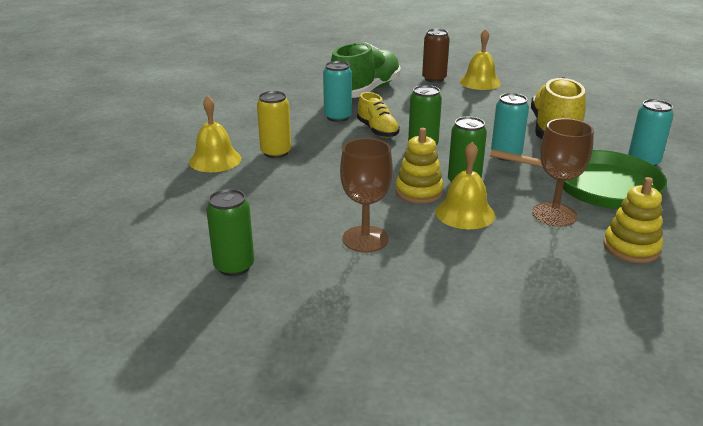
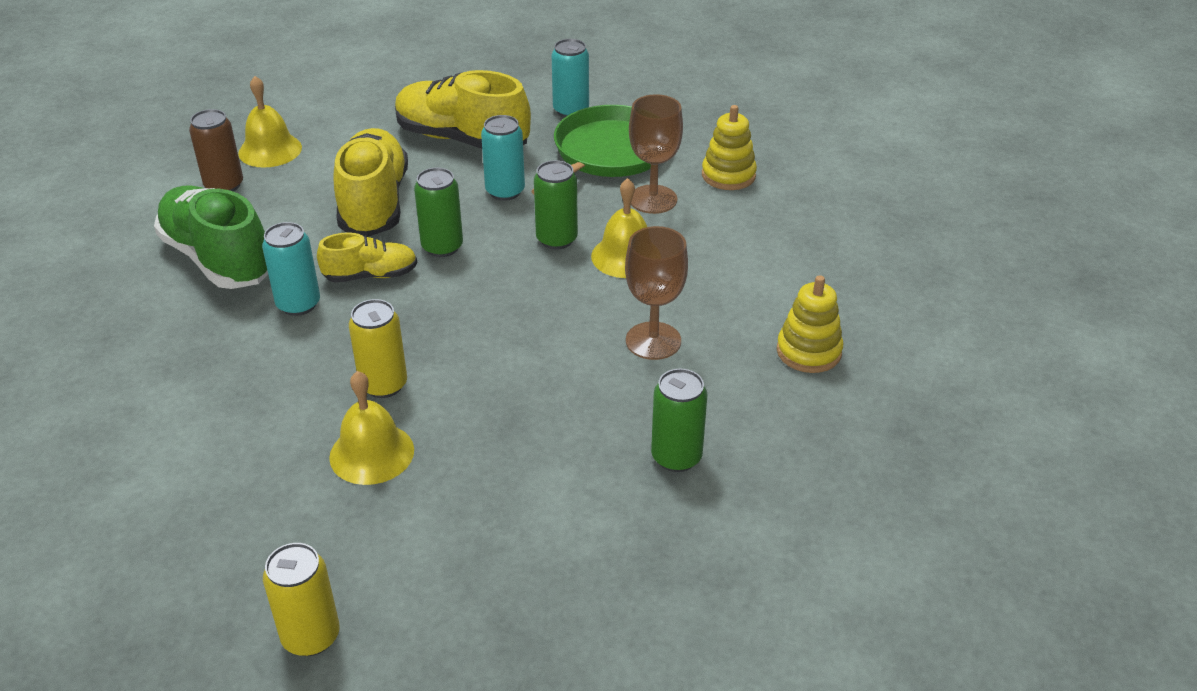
camera: 75 degrees left, 10 degrees up
yellow stacking toy [395,128,444,204] -> yellow stacking toy moved to [777,275,843,373]
none -> yellow can [263,543,340,656]
none -> yellow shoe [333,128,408,237]

